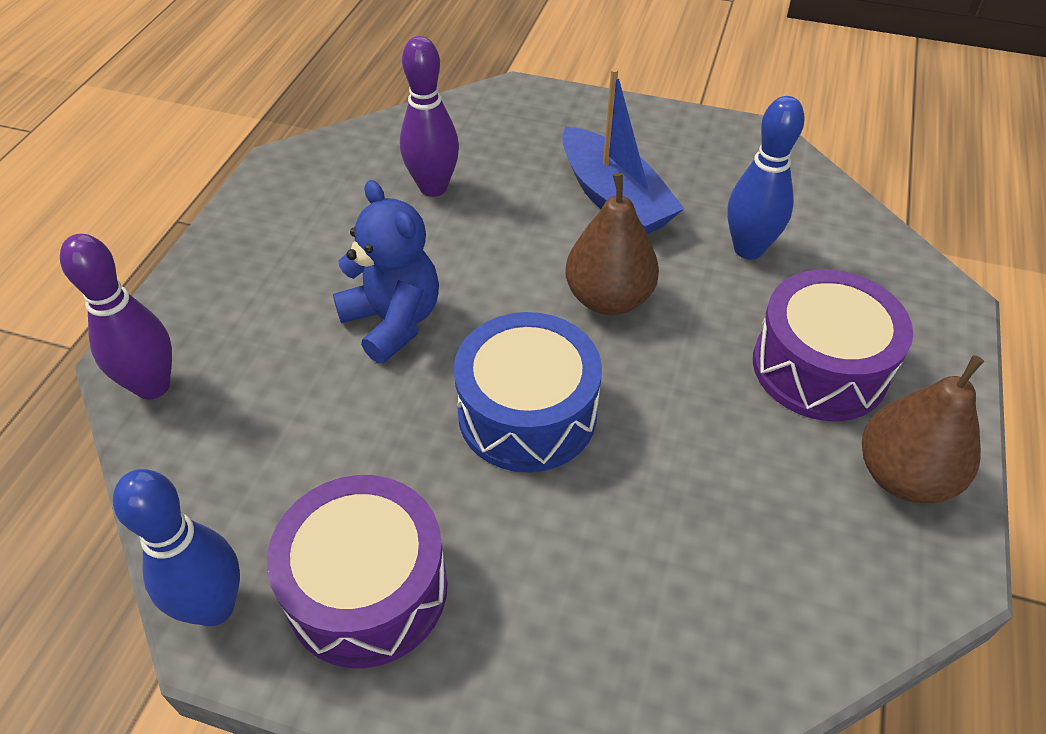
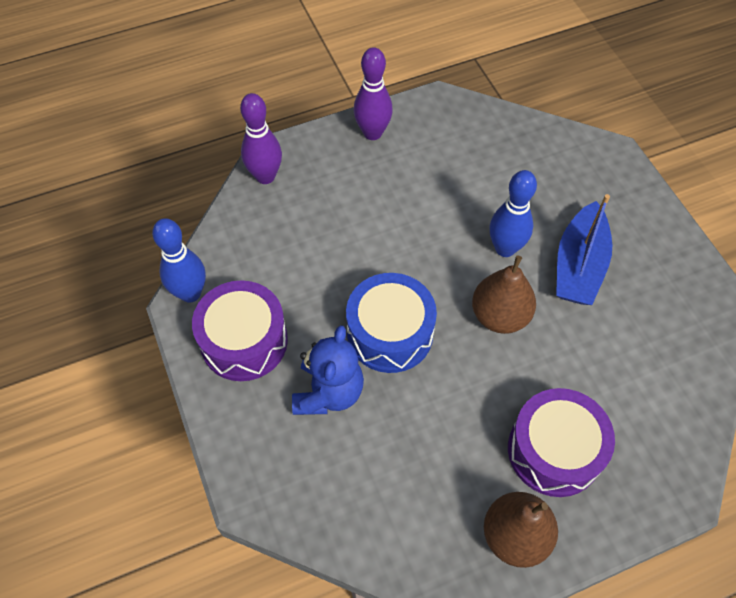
camera: 50 degrees right, 10 degrees up
blue teddy bear [333,180,439,364] -> blue teddy bear moved to [292,325,364,415]
purple bowling pin [400,36,459,197] -> purple bowling pin moved to [354,47,393,140]
blue bowling pin [727,96,805,259] -> blue bowling pin moved to [489,170,537,257]

